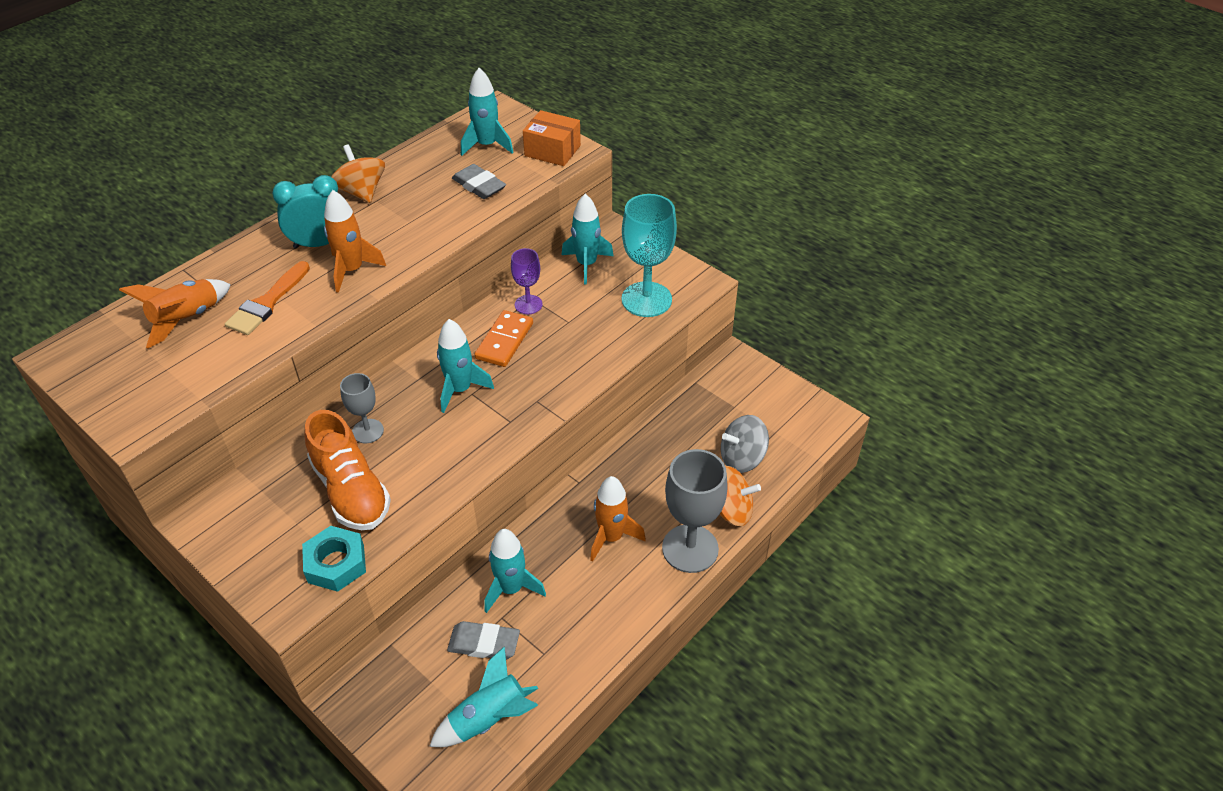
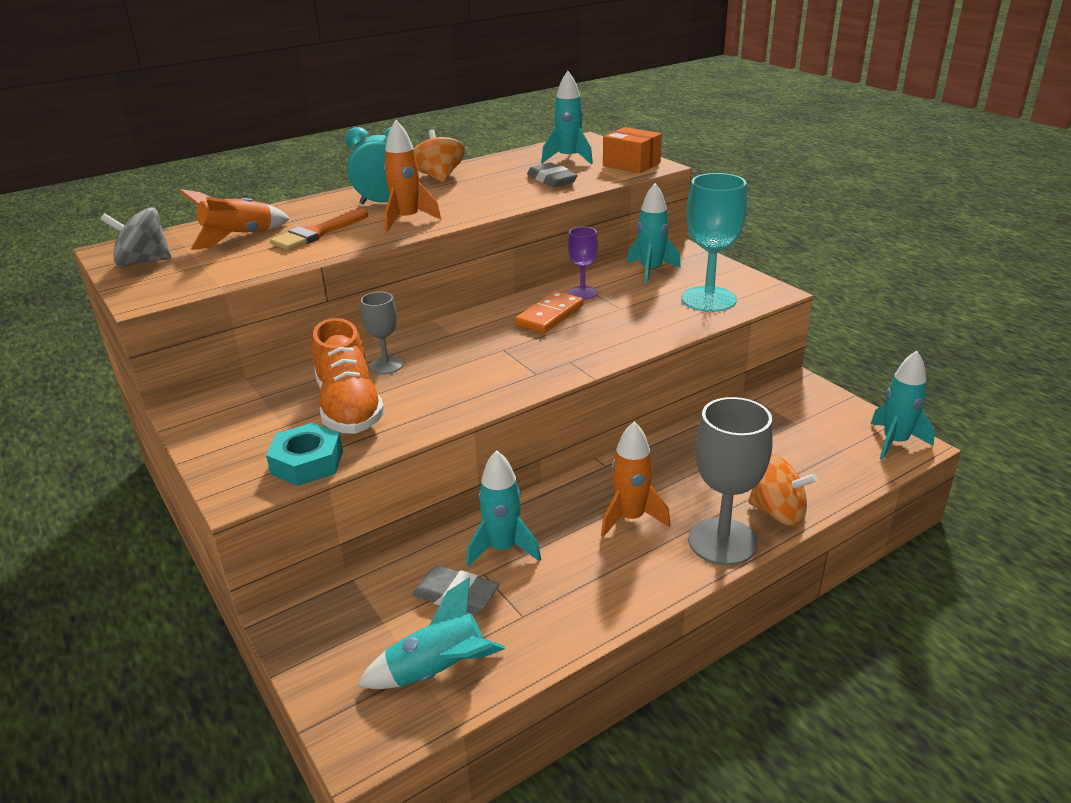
camera: 15 degrees right, 15 degrees down
turquoise rocket [437,319,494,413] -> turquoise rocket moved to [871,351,935,460]
grey spinning top [721,415,769,473] -> grey spinning top moved to [100,207,171,267]

